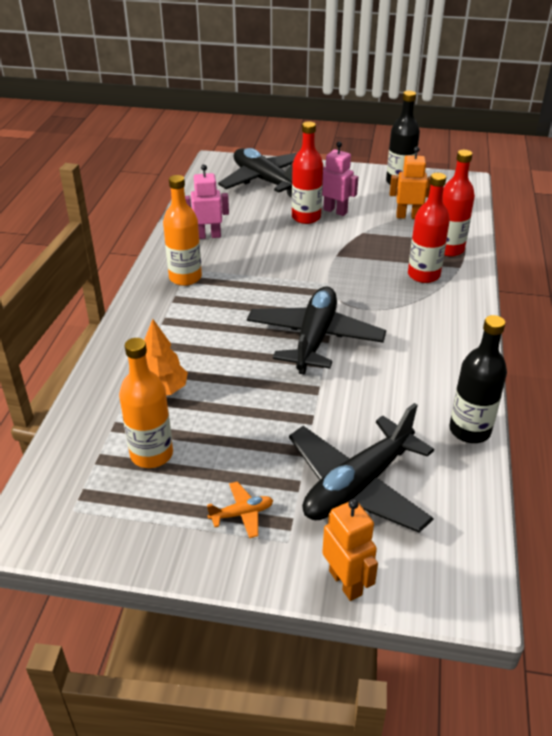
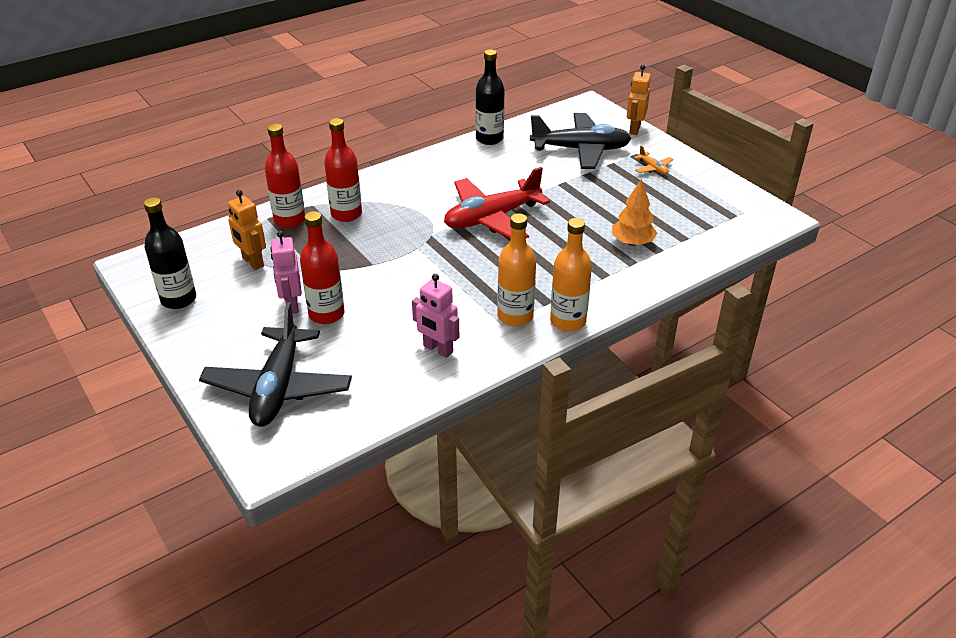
camera: 135 degrees left, 0 degrees up
orange bottle [119,338,173,468] -> orange bottle moved to [550,218,592,332]
orange plane [207,481,273,538] -> orange plane turned 150 degrees counterclockwise [634,146,673,175]
black plane [247,287,386,375] -> red plane [444,167,550,239]

